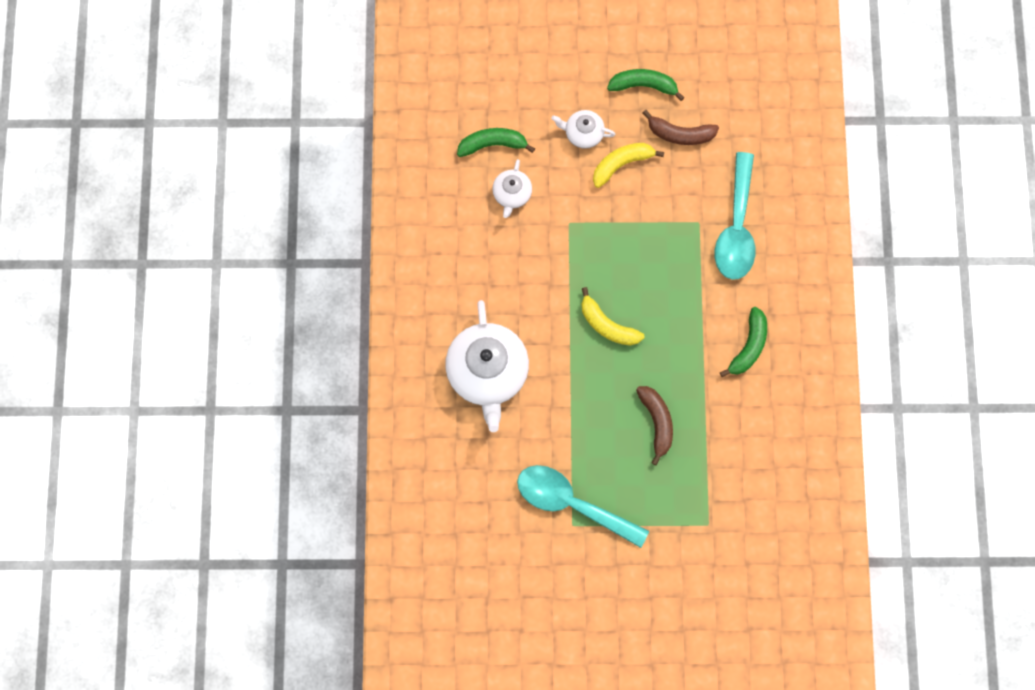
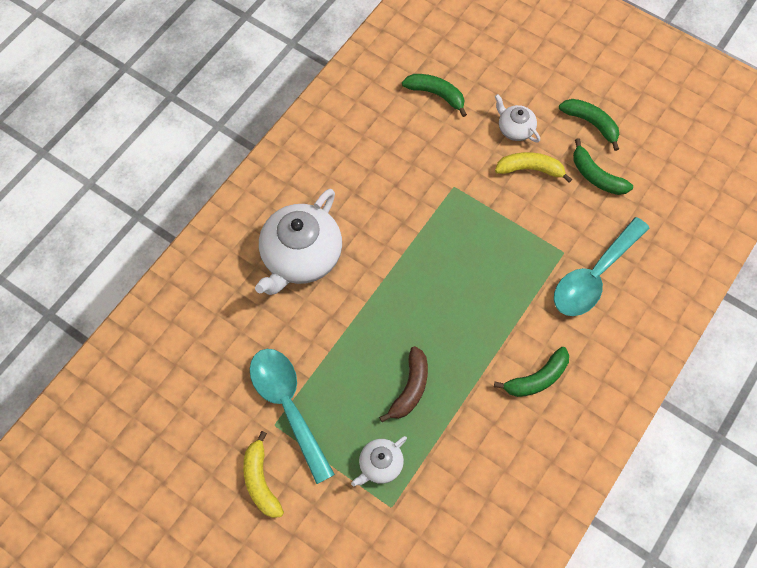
camera: 35 degrees right, 10 degrees down
white teapot [492,159,532,218] -> white teapot moved to [351,436,407,486]
yellow banana [581,287,644,346] -> yellow banana moved to [243,431,284,518]
brown banana [643,110,719,145] -> green banana [573,139,633,195]

